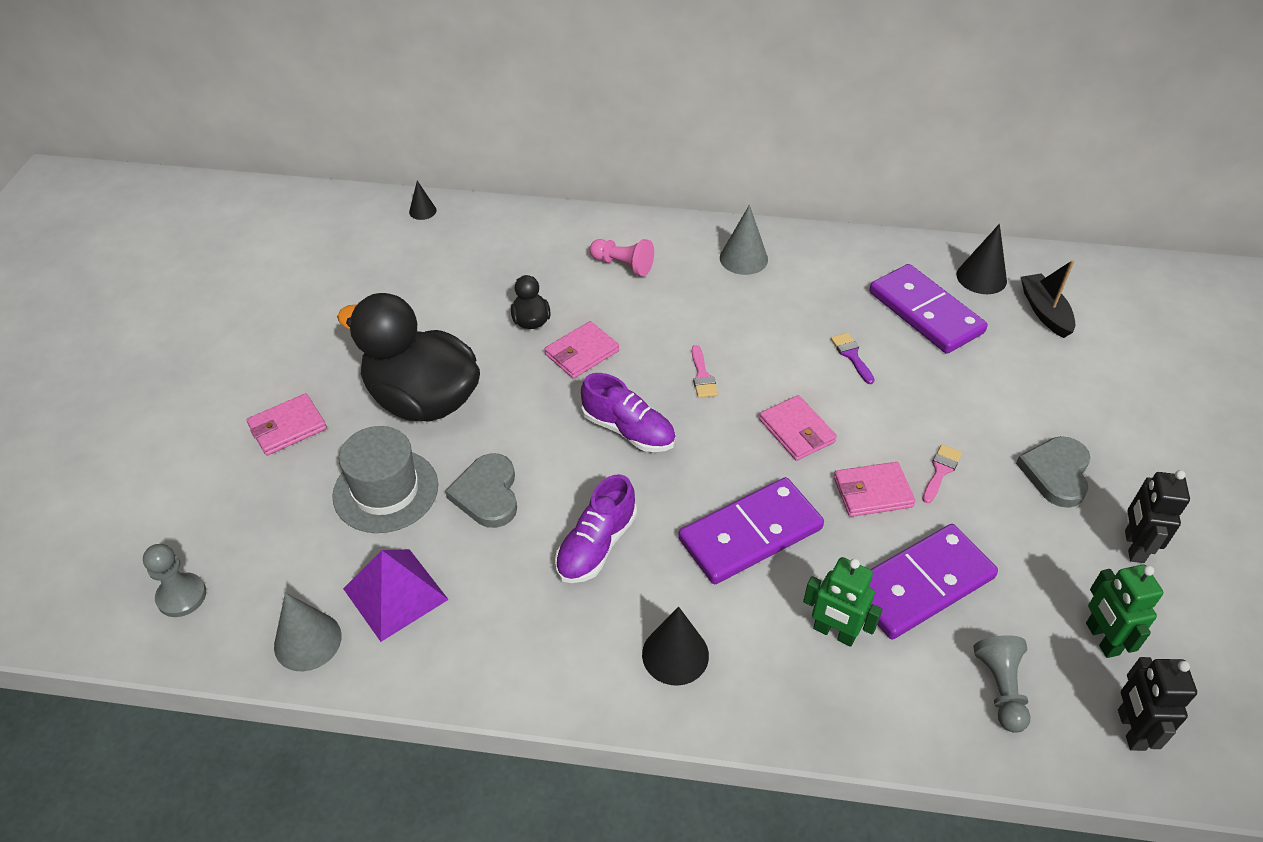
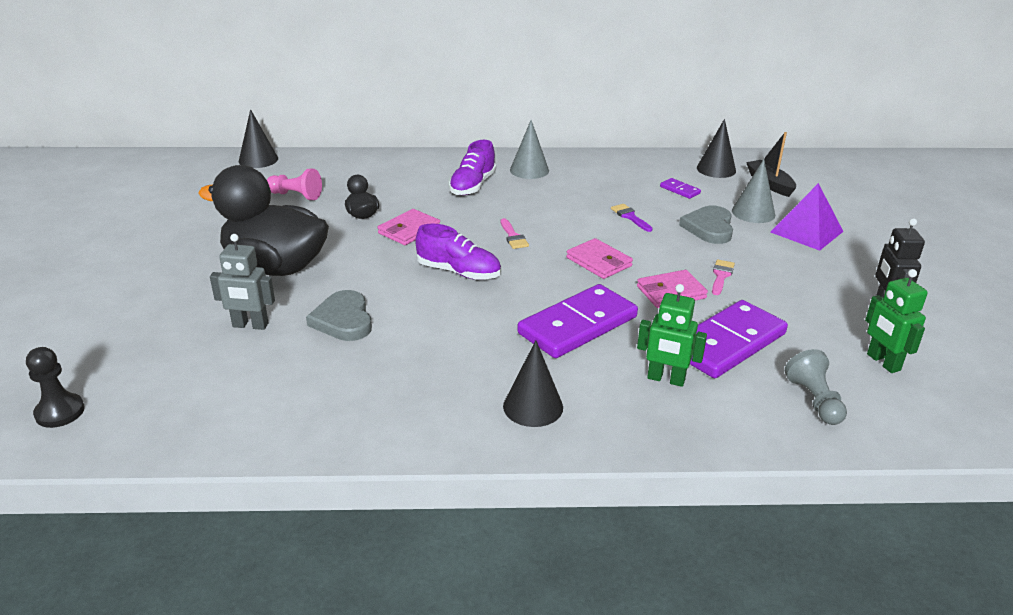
camera: 10 degrees left, 15 degrees down
grey pawn [143,544,206,617] -> black pawn [26,347,85,428]
pink wallet [247,393,327,456] -> none
grey cone [274,593,341,671] -> grey cone moved to [732,159,775,223]
grey hat [332,426,438,533] -> grey robot [210,234,275,330]
purple pyramid [343,549,449,642] -> purple pyramid moved to [771,183,844,251]
black cone [409,181,437,220] -> black cone [239,109,278,168], size x1.70
purple shoe [555,474,637,583] -> purple shoe moved to [449,140,496,195]
pink pawn [590,239,654,277] -> pink pawn moved to [267,169,322,200]
purple domino [869,264,988,354] -> purple domino [660,178,701,199], size x0.42
grey heart [1016,436,1091,508] -> grey heart moved to [679,206,733,244]
black robot [1118,657,1197,751] -> none

